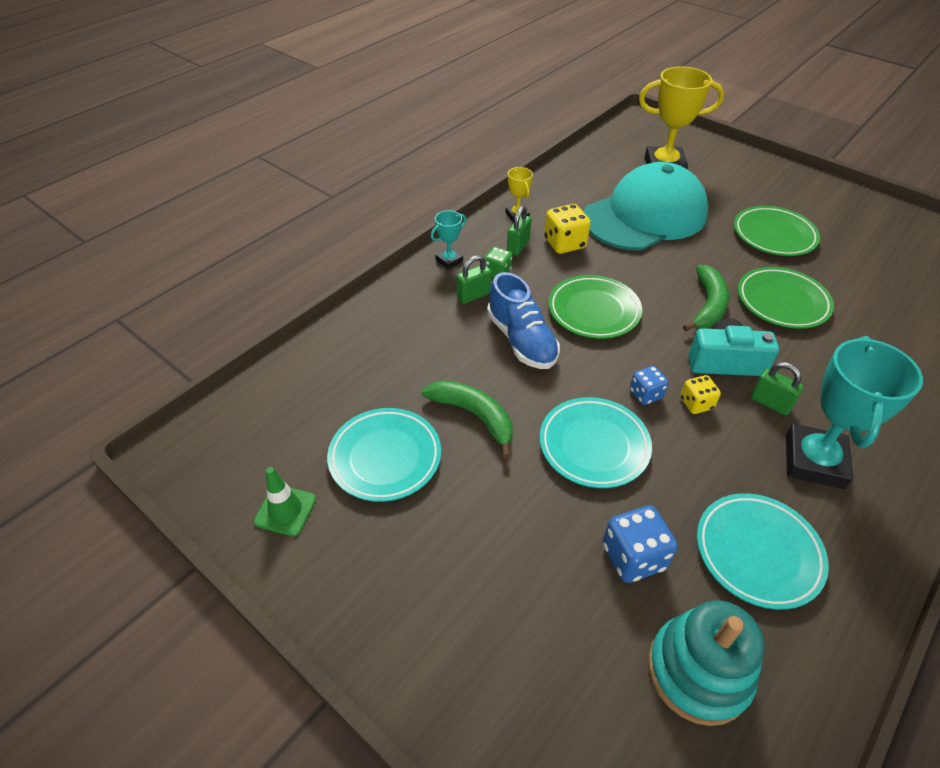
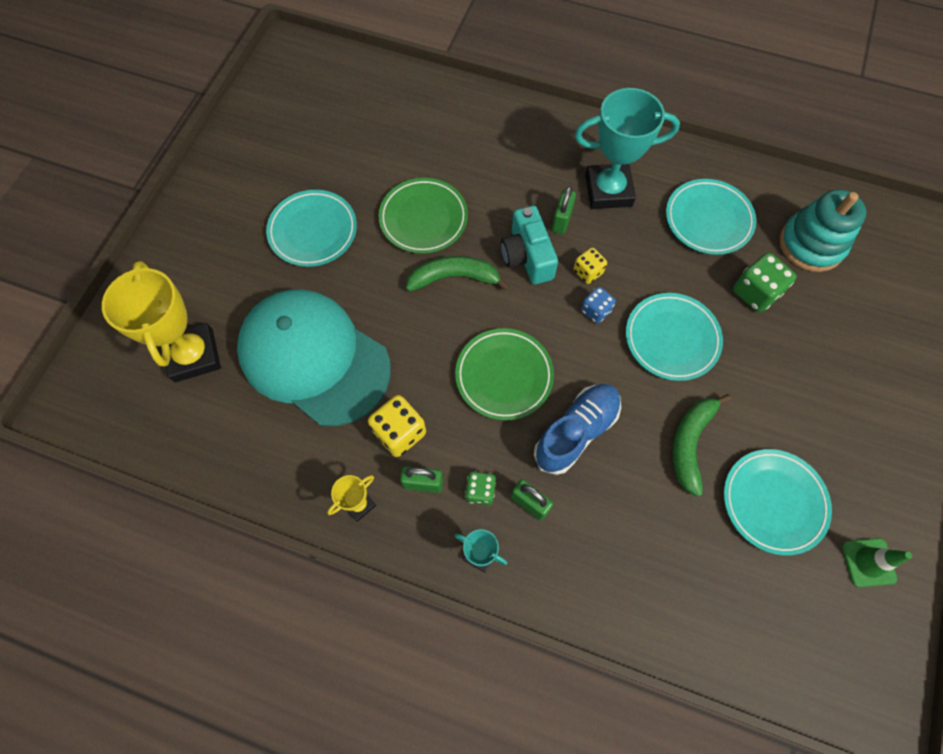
camera: 110 degrees left, 20 degrees up
blue dice [603,505,678,583] -> green dice [733,253,796,312]
green plate [734,206,820,256] -> turquoise plate [266,190,357,267]

